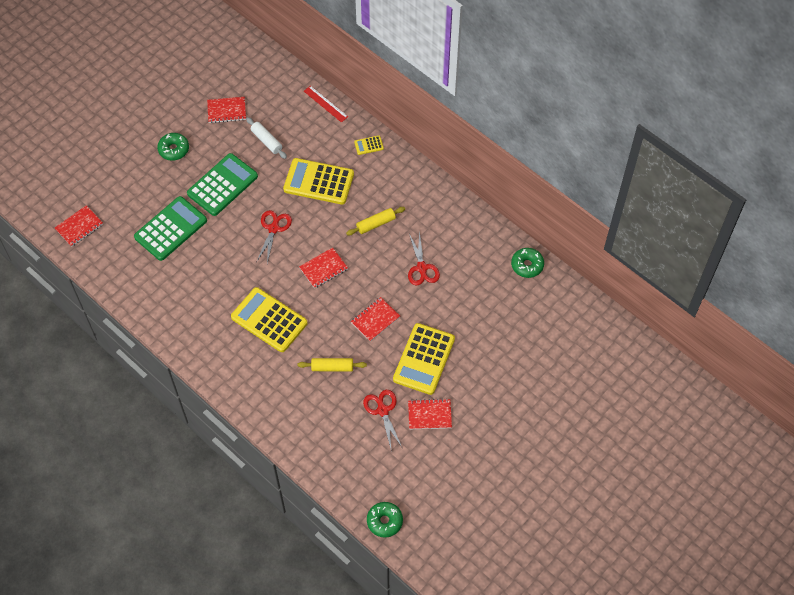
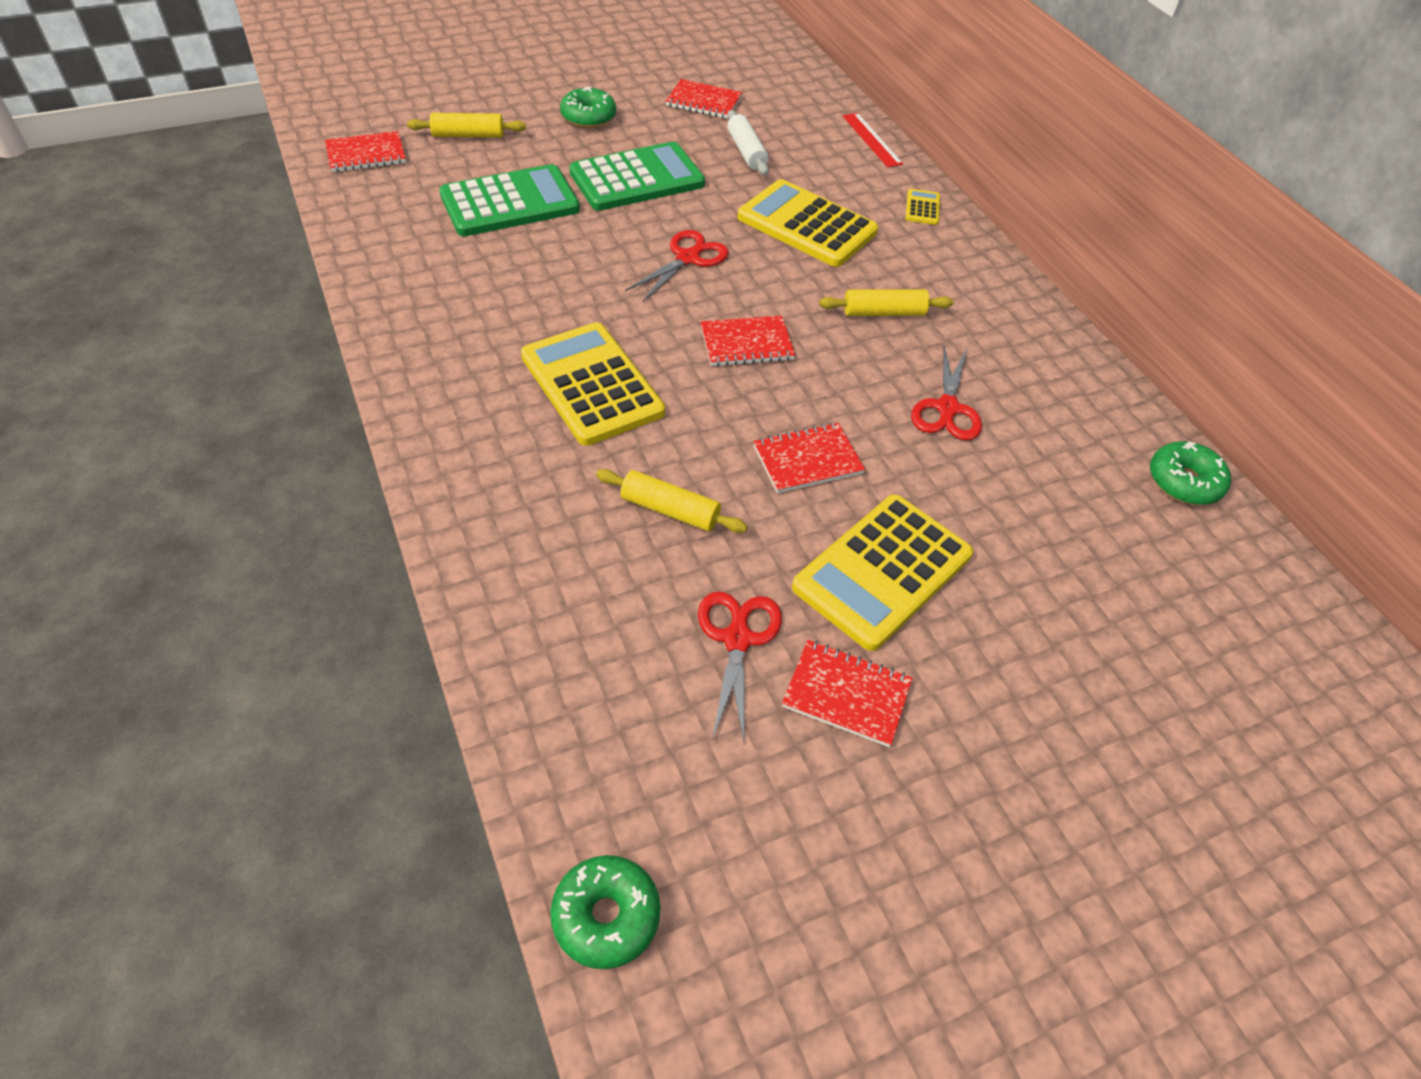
camera: 20 degrees right, 10 degrees down
yellow calculator [354,135,384,155] -> yellow calculator turned 90 degrees clockwise [906,189,940,225]
none -> yellow rolling pin [407,113,526,138]

